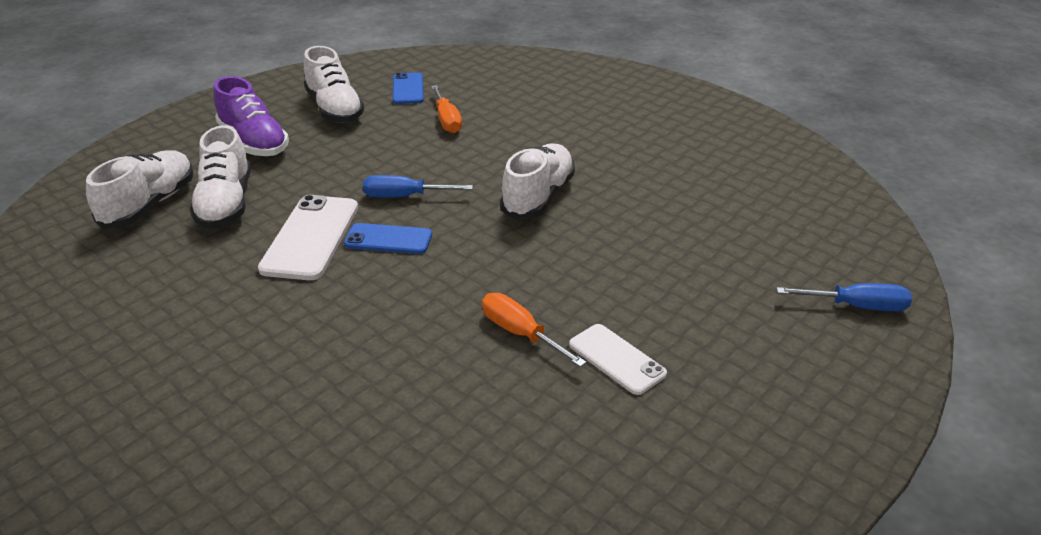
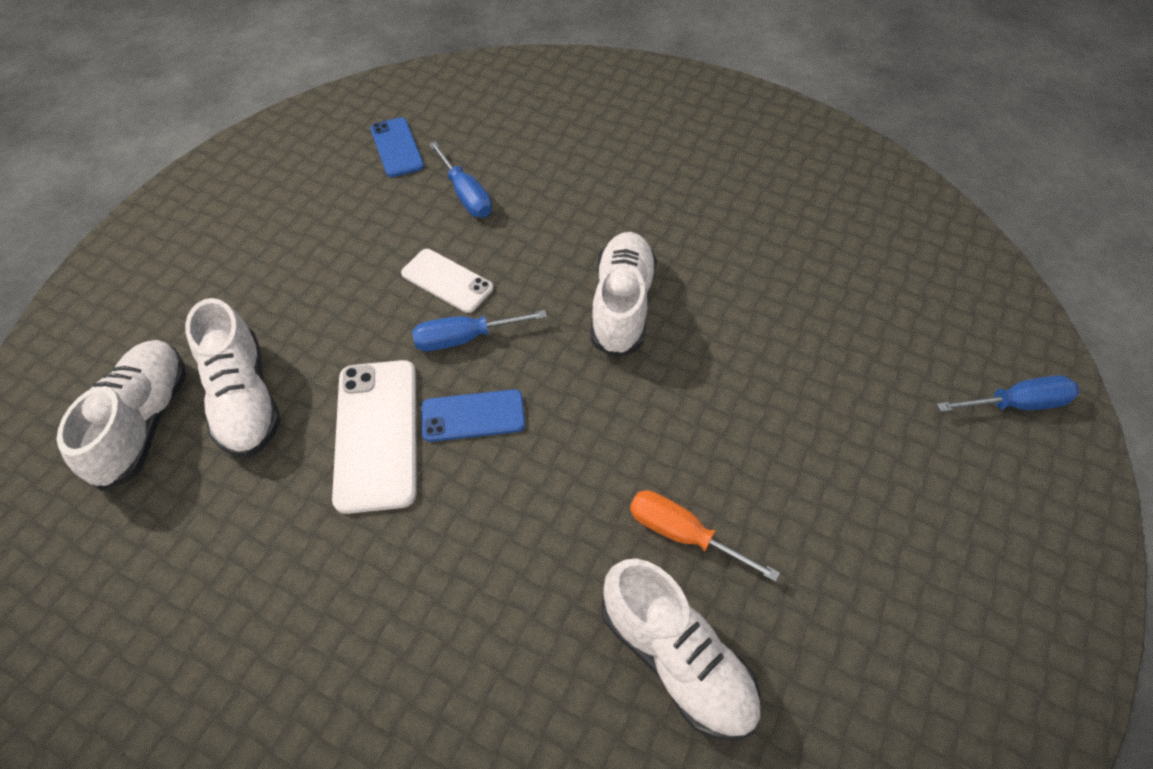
camera: 15 degrees left, 20 degrees up
purple shoe [213,76,289,156] -> none
white shoe [304,46,365,123] -> white shoe moved to [601,558,761,741]
orange screwdriver [431,85,462,133] -> blue screwdriver [429,141,492,218]
white phone [569,324,667,395] -> white phone moved to [401,249,493,313]

